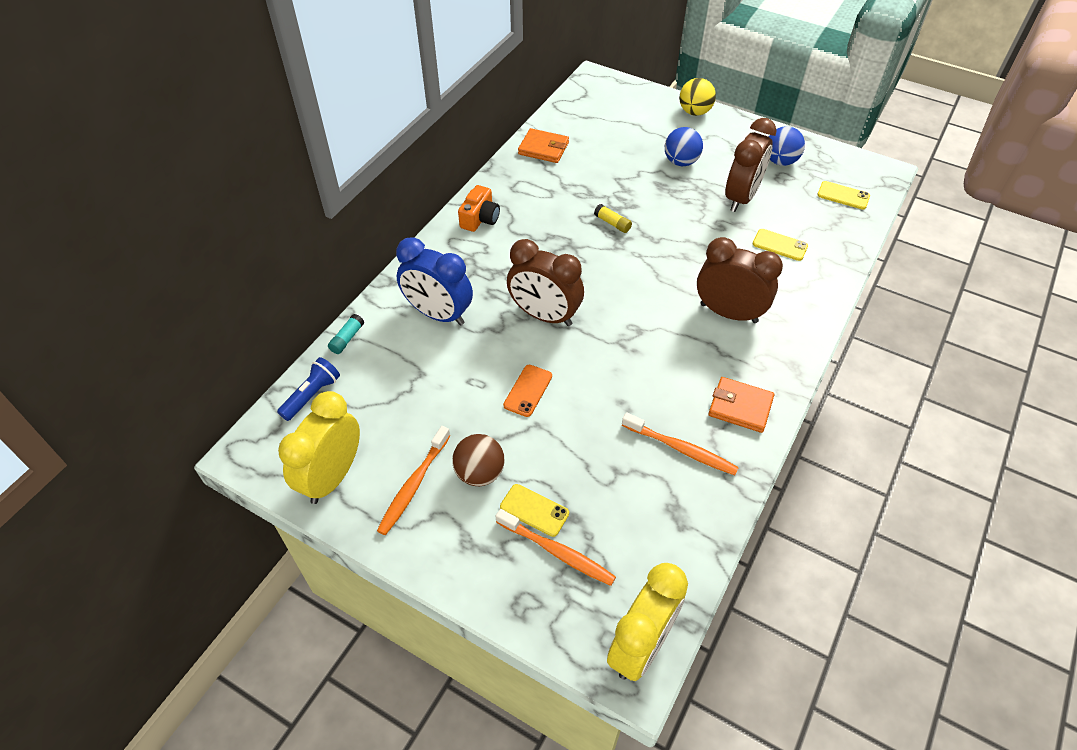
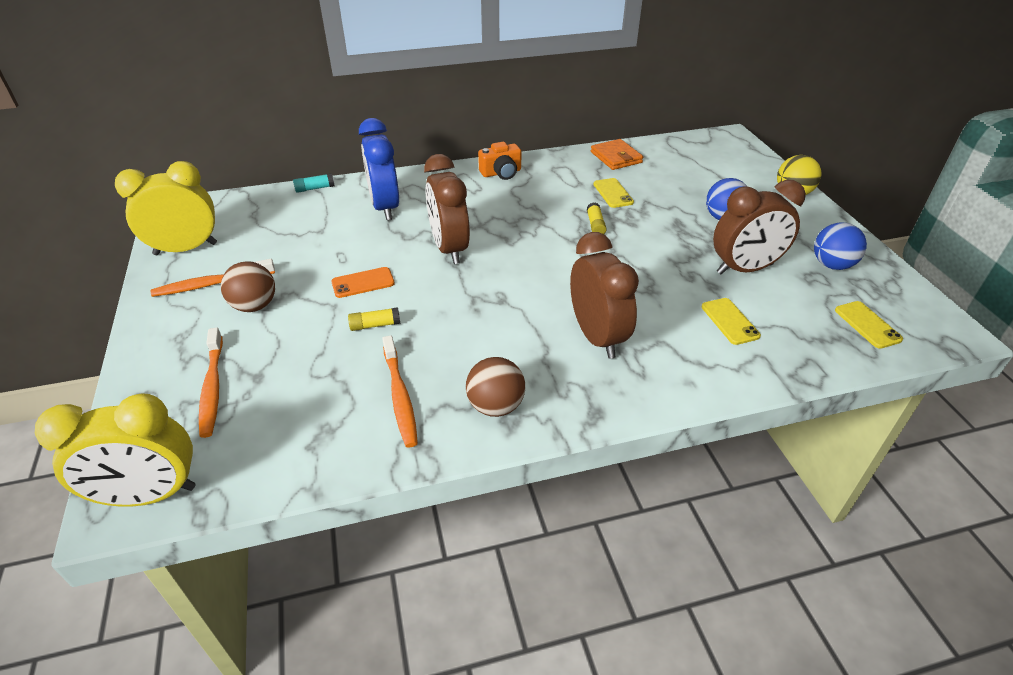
camera: 45 degrees right, 10 degrees down
blue flashlight [277,357,340,421] -> none
yellow phone [500,484,569,537] -> yellow phone moved to [593,178,634,208]
orange wallet [708,377,774,433] -> brown ball [466,357,525,417]
none -> yellow glue stick [348,307,400,331]

